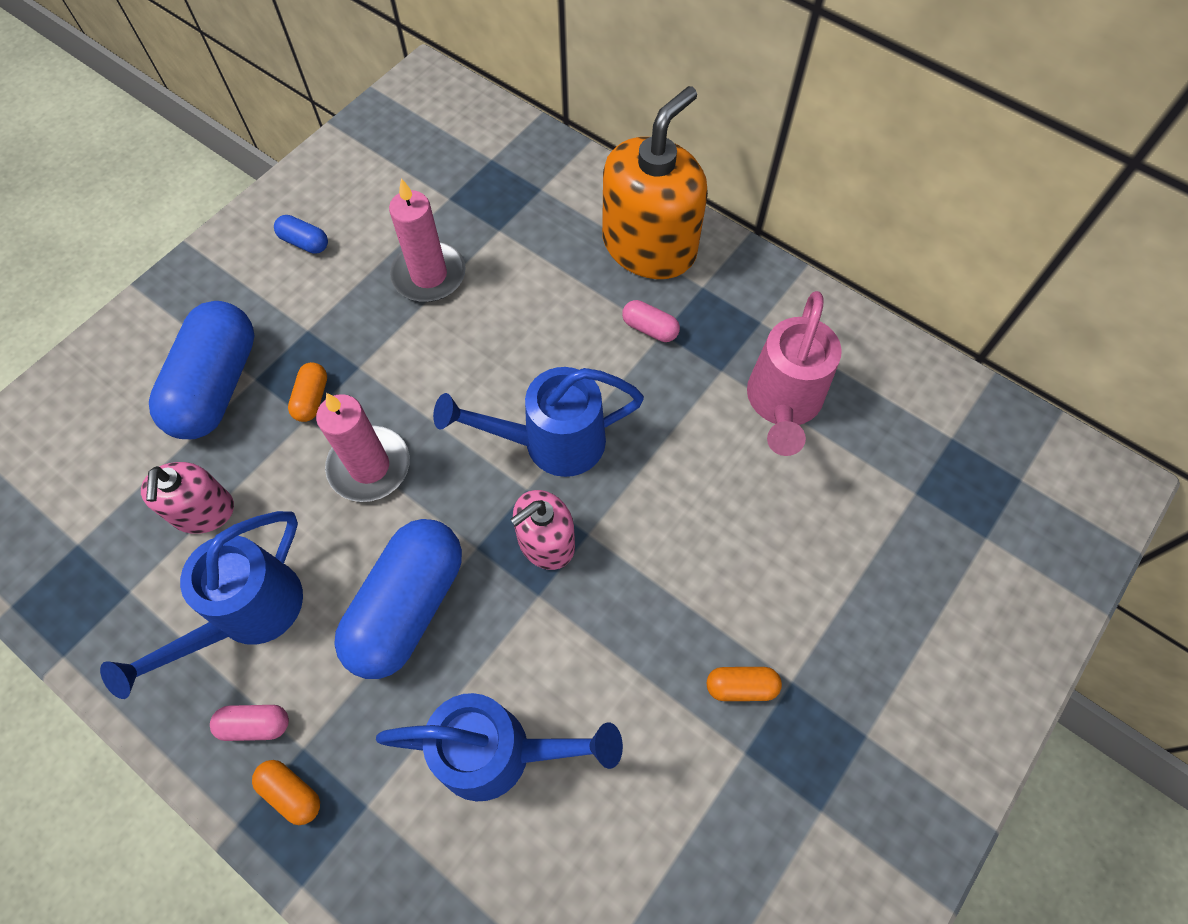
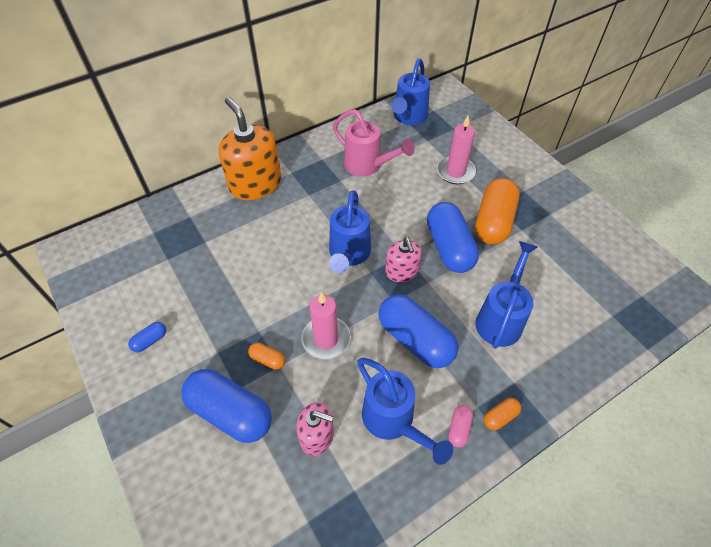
camera: 70 degrees left, 10 degrees down
pink candle [389,178,466,302] -> pink candle moved to [437,116,476,184]
pink capsule [622,300,680,342] -> none
orange capsule [707,667,782,701] -> orange capsule [475,178,520,244], size x2.32
none -> blue watering can [392,58,430,125]
none -> blue capsule [427,202,479,273]

